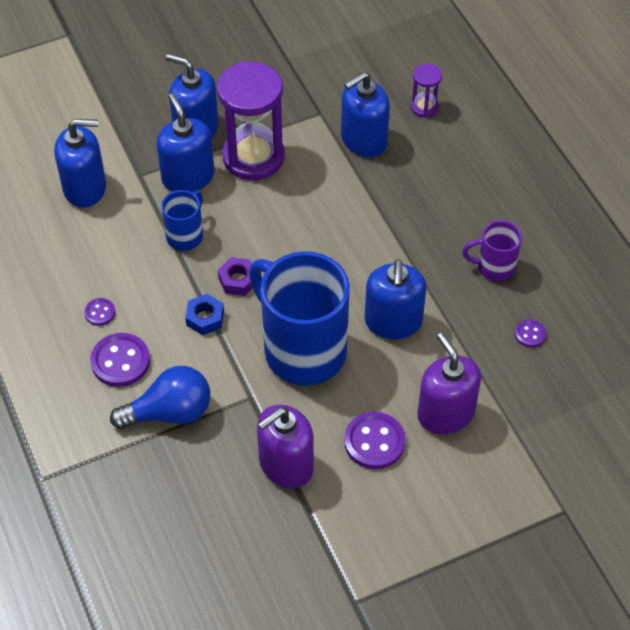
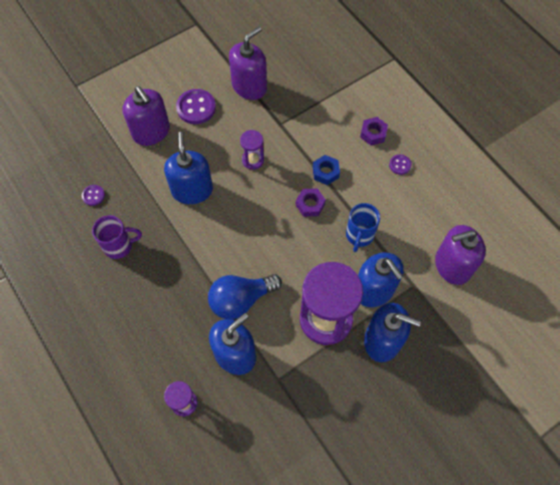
camera: 170 degrees right, 10 degrees up
blue soap dispenser [54,119,106,208] -> purple soap dispenser [435,225,486,285]
purple button [90,333,150,387] -> purple nut [360,117,388,146]
blue light bulb [110,366,210,429] -> blue light bulb moved to [208,274,282,320]
blue mug [249,251,350,385] -> purple hourglass [240,130,264,170]

